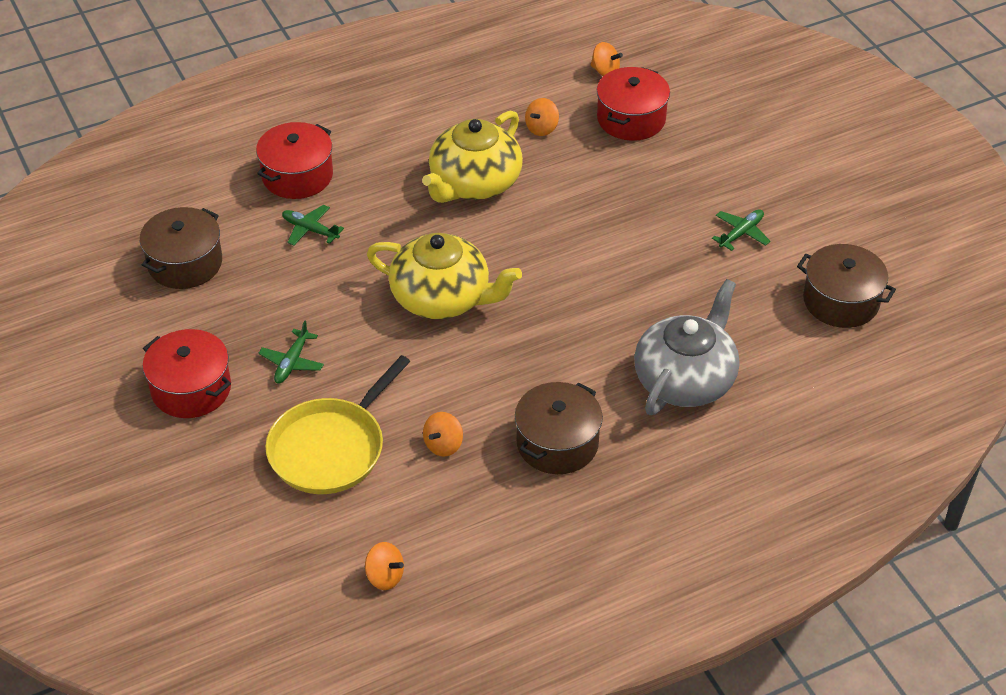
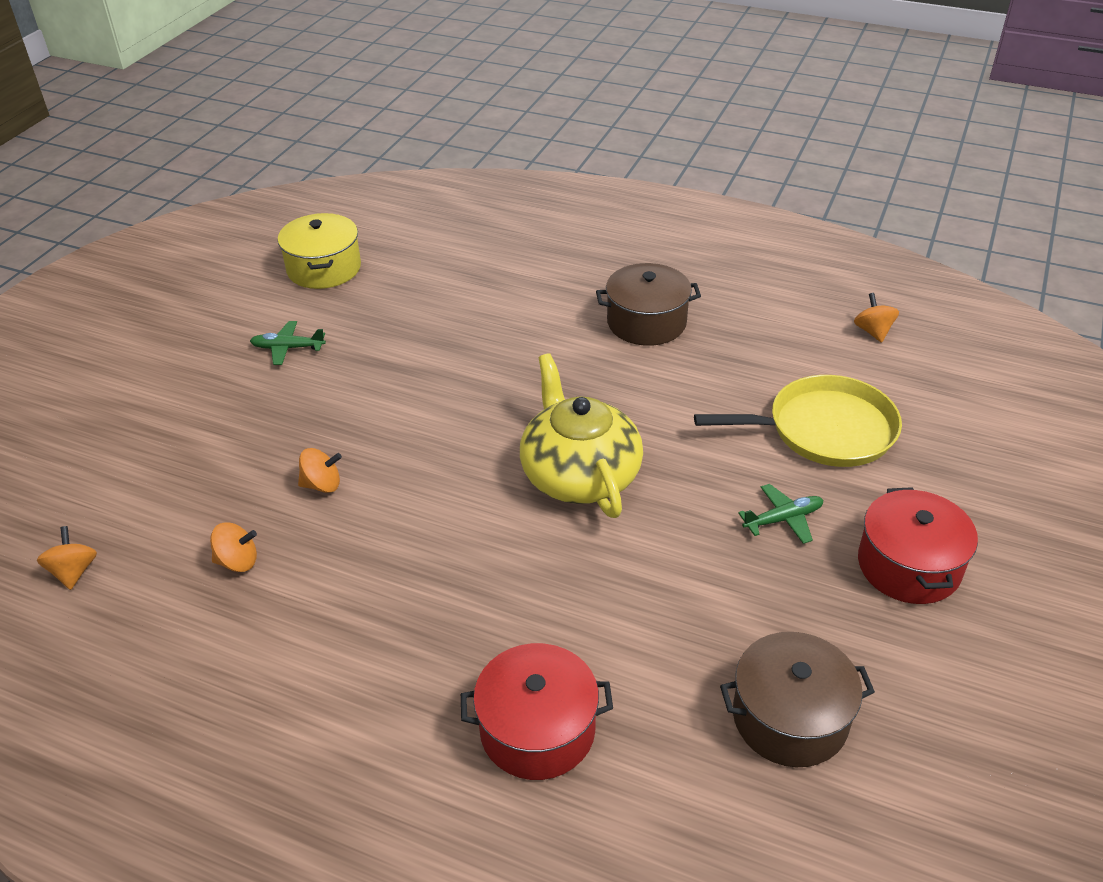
camera: 130 degrees left, 5 degrees down
green plane [282,205,344,246] -> none
yellow teapot [422,110,523,203] -> none
orange spinning top [423,412,463,457] -> orange spinning top moved to [298,448,342,493]
red pot [597,67,670,141] -> none
grey teapot [634,279,739,415] -> none
brown pot [797,244,896,328] -> yellow pot [278,213,361,289]

